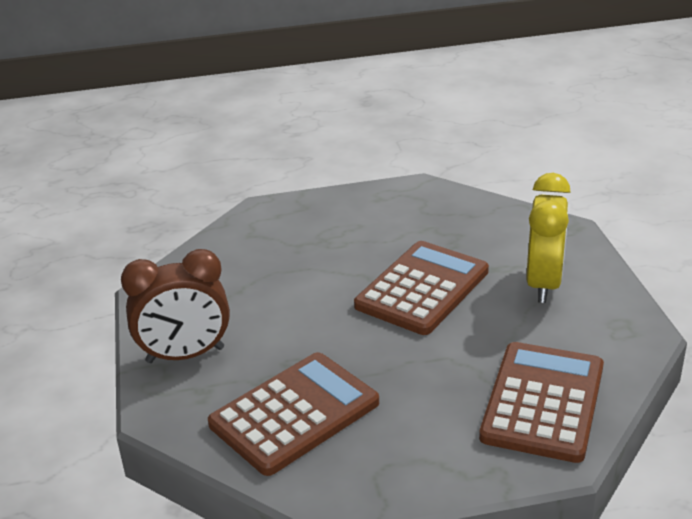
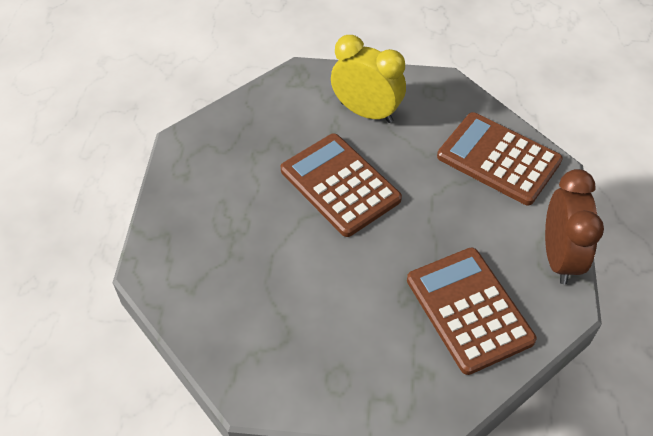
camera: 75 degrees left, 20 degrees up
brown clock [121,249,230,363] -> brown clock moved to [545,169,604,284]

